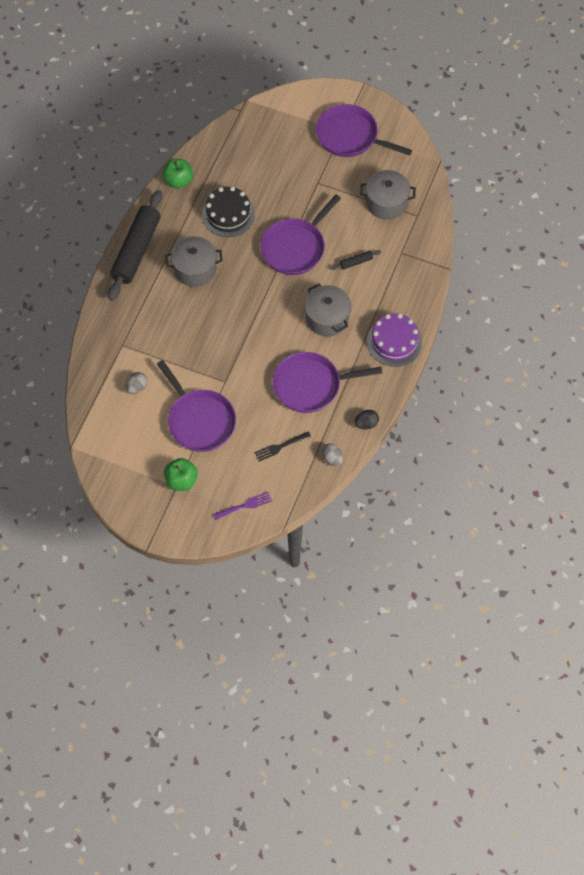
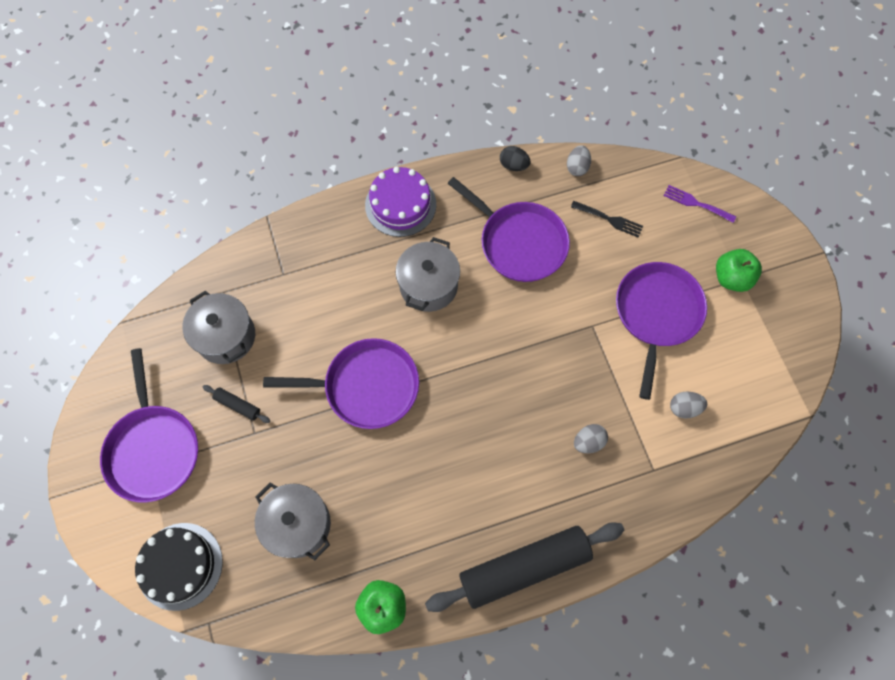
camera: 130 degrees left, 5 degrees up
grey pot [165,236,223,287] -> grey pot moved to [255,483,331,560]
black cake [202,186,255,237] -> black cake moved to [135,523,223,611]
black rolling pin [331,250,381,270] -> black rolling pin moved to [203,385,270,423]
none -> grey egg [574,424,608,453]

